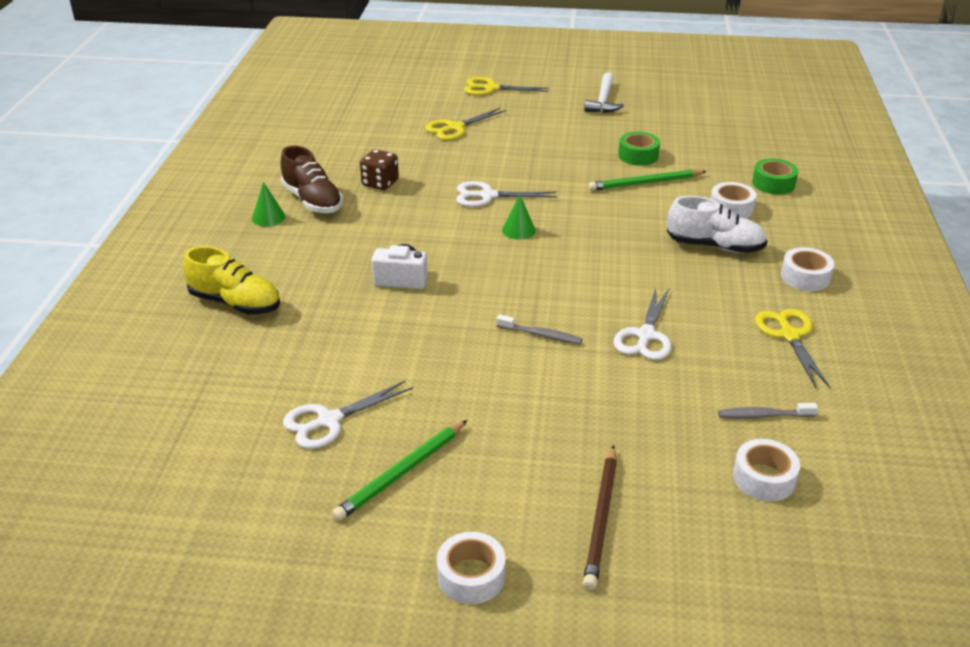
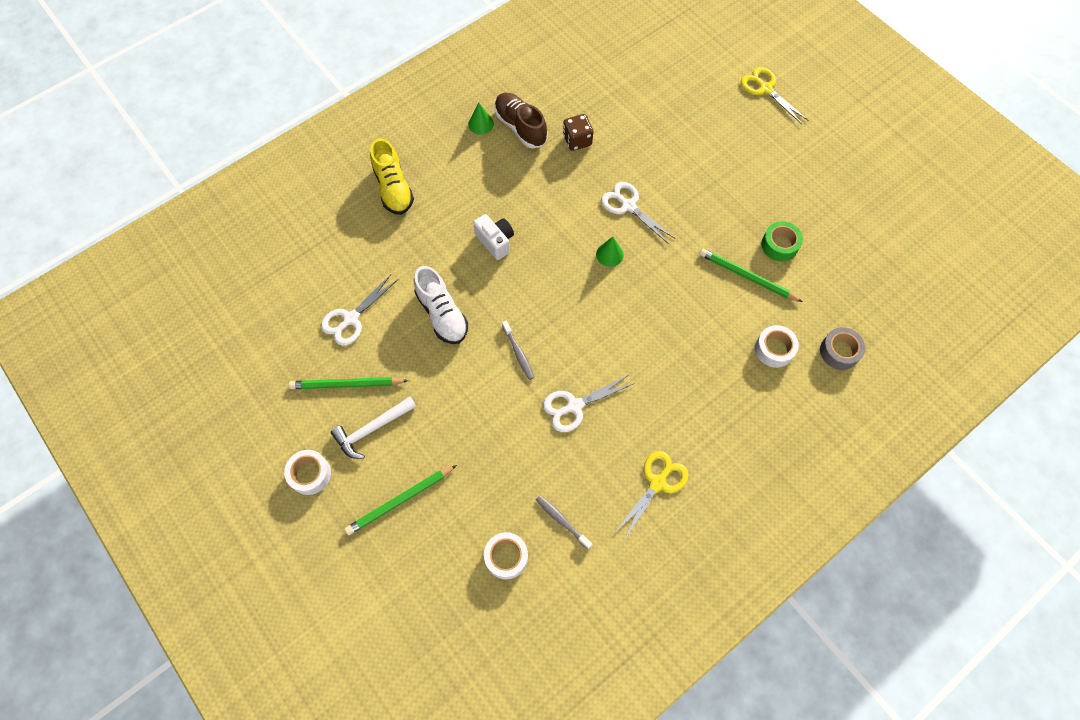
camera: 45 degrees right, 30 degrees up
brown shoe [280,146,343,213] -> brown shoe turned 135 degrees clockwise [494,93,547,148]
white scissors [283,381,413,449] -> white scissors turned 60 degrees counterclockwise [321,275,398,346]
yellow scissors [425,108,507,140] -> none
brown pencil [583,445,617,590] -> green pencil [345,465,457,535]
white hammer [584,72,624,113] -> white hammer moved to [331,397,417,459]
white shoe [667,196,767,253] -> white shoe moved to [414,266,468,344]
green tape [752,158,798,195] -> grey tape [820,327,865,370]
white tape [781,247,834,291] -> none

